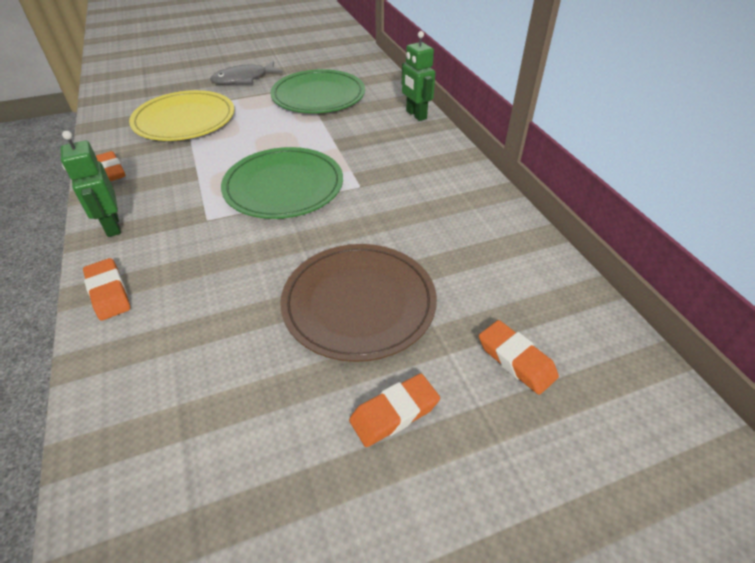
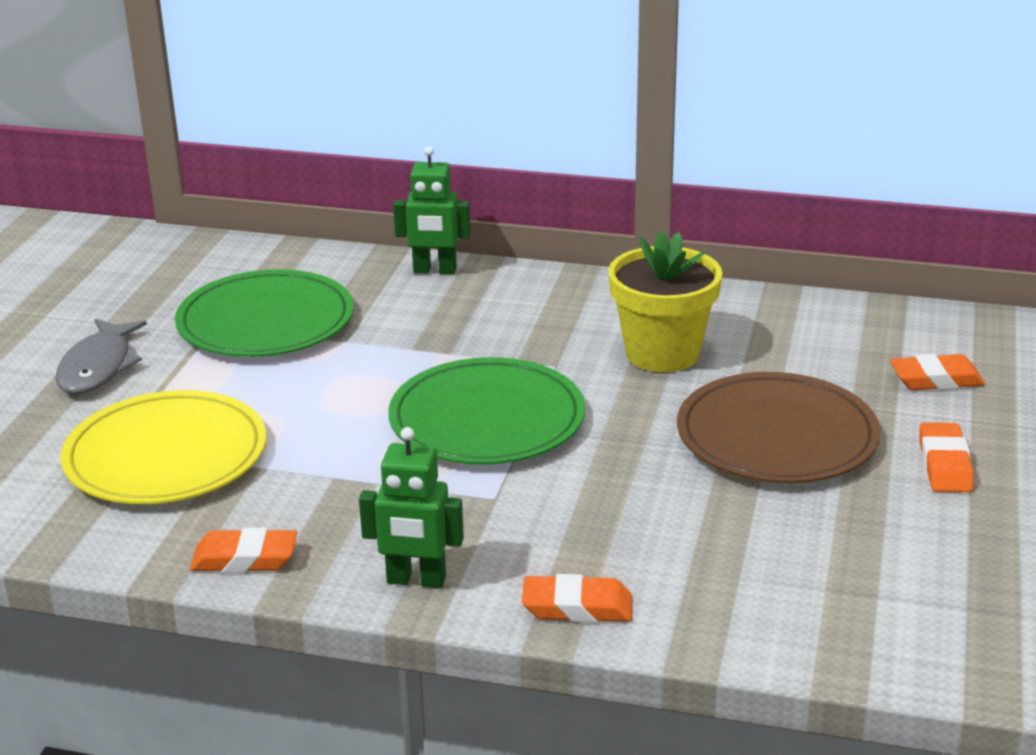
camera: 55 degrees left, 15 degrees down
none -> yellow flower pot [608,231,722,372]

